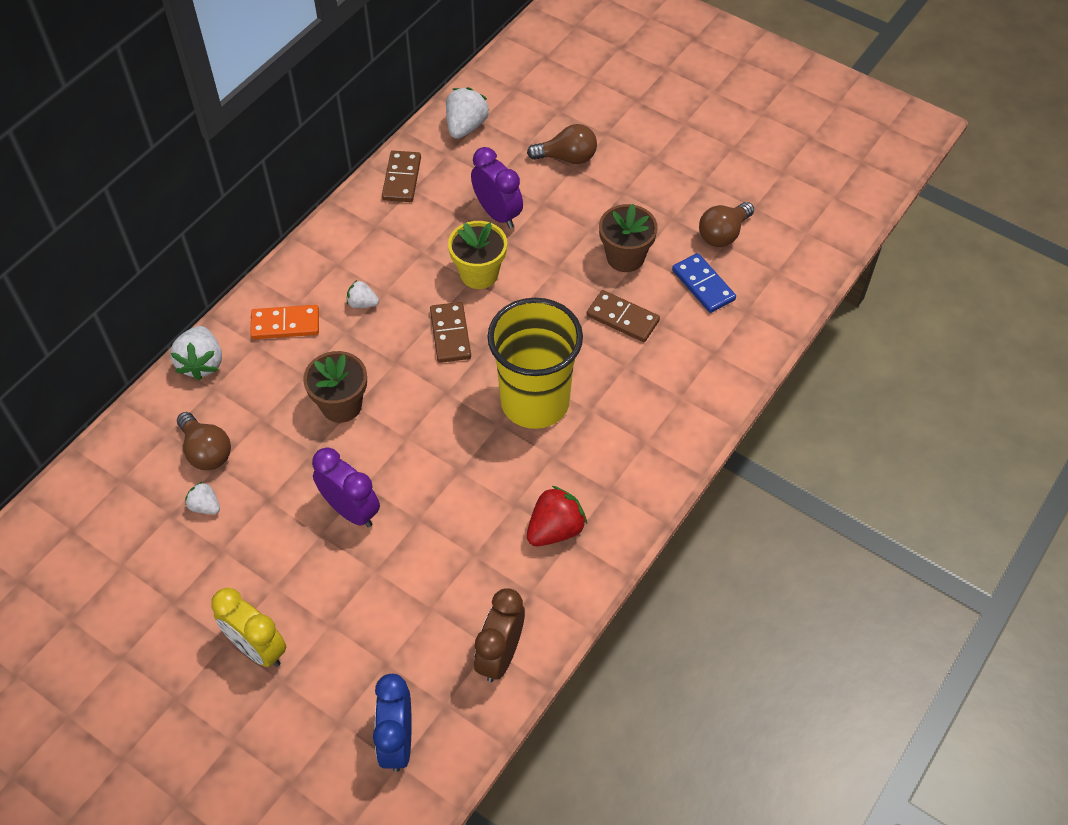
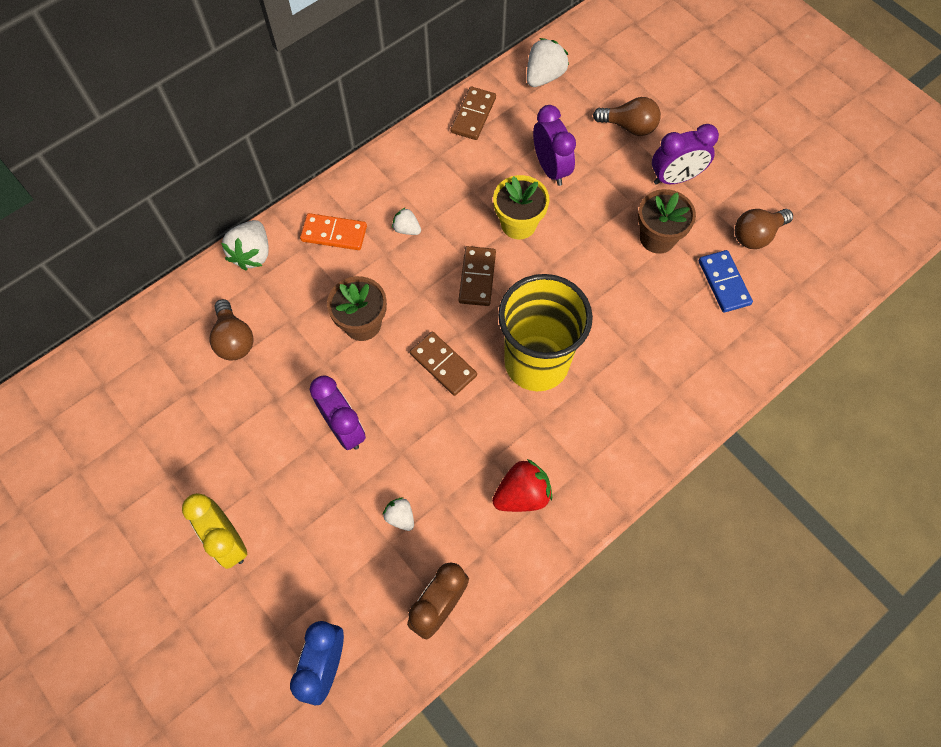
camera: 15 degrees right, 10 degrees up
white strawberry [185,481,220,514] -> white strawberry moved to [383,498,414,531]
brown domino [587,290,660,342] -> brown domino moved to [410,331,477,396]
none -> purple clock [652,124,719,185]

